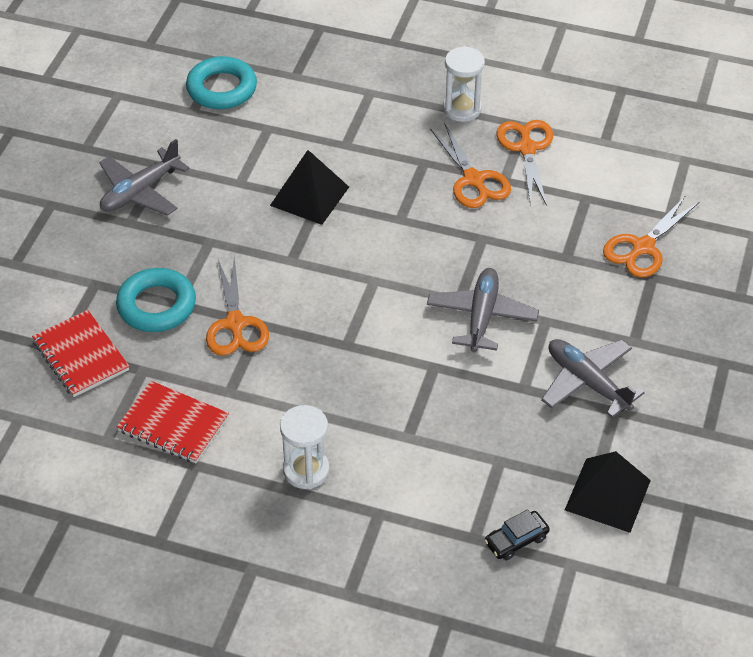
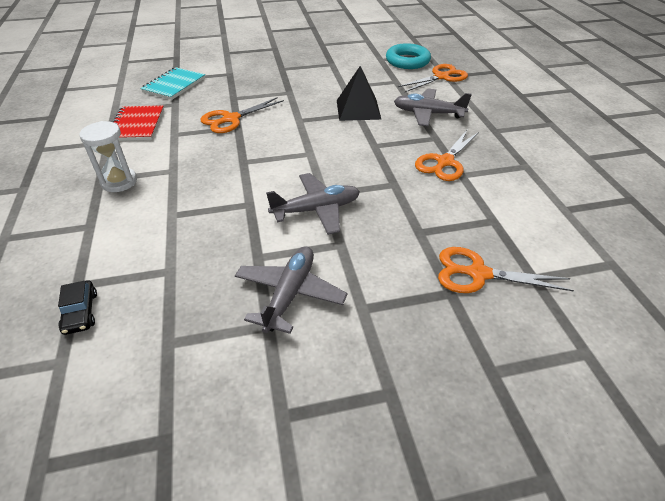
camera: 60 degrees right, 5 degrees down
red notebook [32,310,129,397] -> turquoise notebook [140,67,205,100]
grey plane [99,139,190,216] -> grey plane moved to [394,89,472,126]
turquoise ring [116,268,196,332] -> none
white hourglass [443,46,485,122] -> none
black car [484,509,550,560] -> black car turned 135 degrees counterclockwise [58,280,97,335]
orange scissors [497,120,553,206] -> orange scissors moved to [398,64,468,92]
black pyramid [565,451,651,533] -> none

